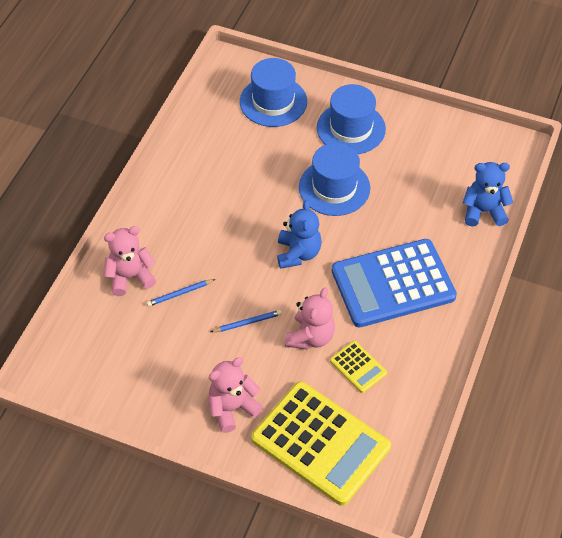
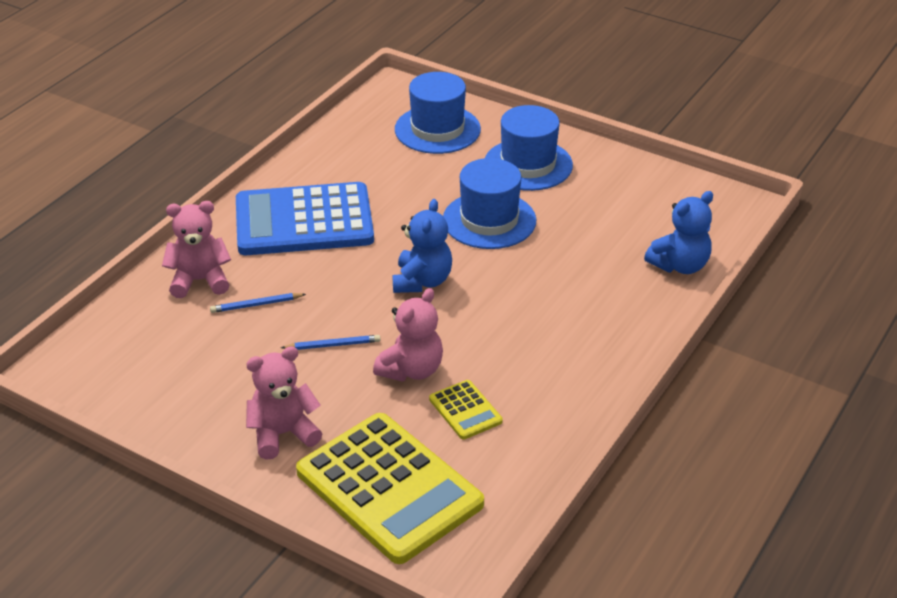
camera: 10 degrees right, 15 degrees down
blue calculator [332,239,457,327] -> blue calculator moved to [236,182,374,255]
blue teddy bear [463,162,513,227] -> blue teddy bear turned 135 degrees clockwise [644,191,713,274]

